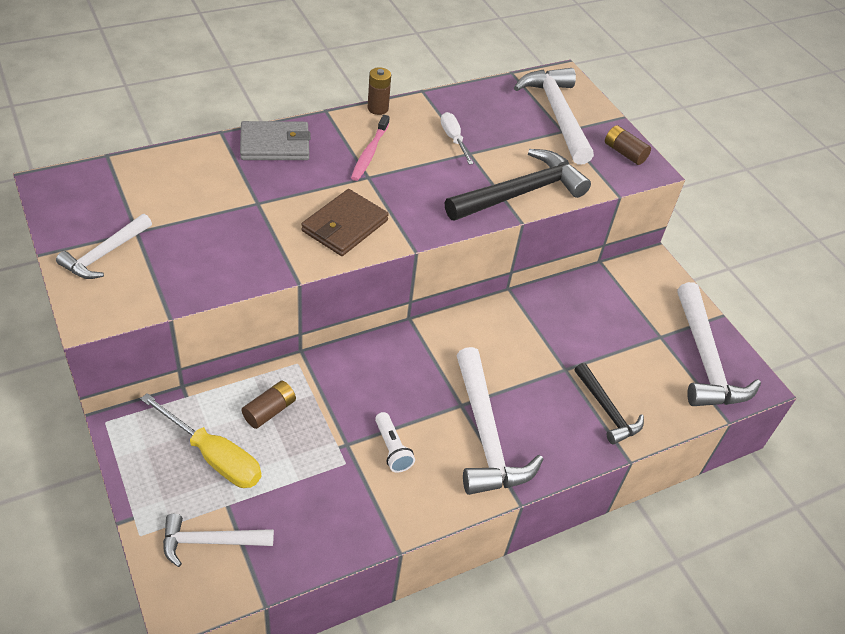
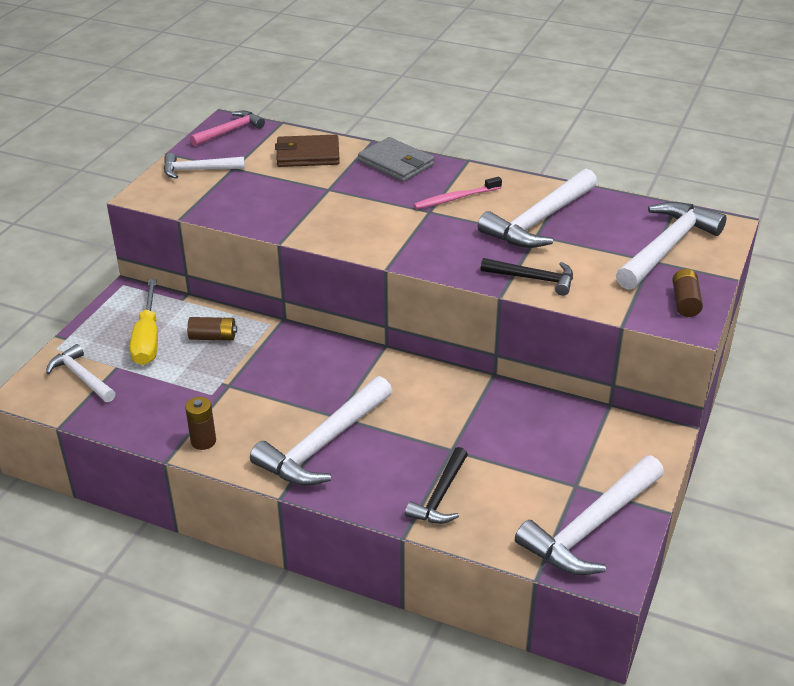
camera: 55 degrees right, 10 degrees down
brown wallet [301,189,389,256] -> brown wallet moved to [275,135,340,167]
brown battery [368,67,391,115] -> brown battery moved to [185,397,216,450]
white flashlight [375,412,415,472] -> none
white screwdriver [441,112,474,165] -> white hammer [478,169,597,248]
black hammer [445,149,591,221] -> black hammer [481,258,573,296], size x0.59
none -> pink hammer [190,111,265,146]

